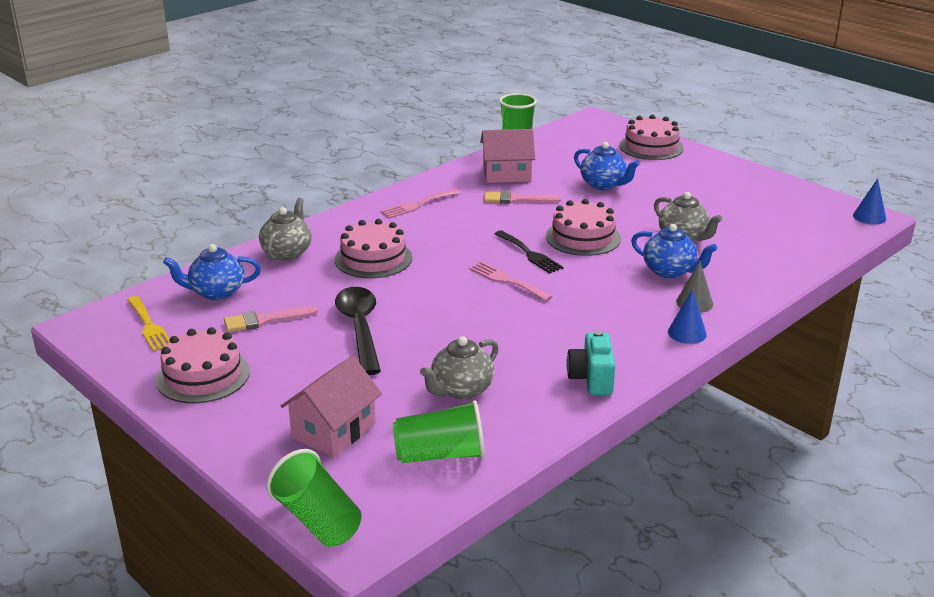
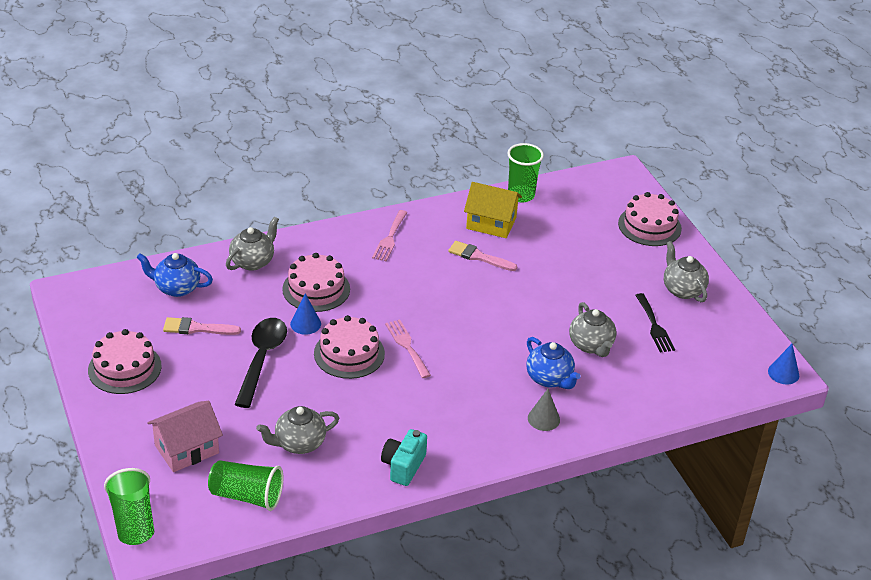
camera: 20 degrees right, 10 degrees up
yellow fork [127,296,170,352] -> none
pink fork [381,189,460,219] -> pink fork turned 60 degrees counterclockwise [372,210,408,261]
pink house [480,129,535,183] -> yellow house [464,182,522,238]
black fork [495,230,564,274] -> black fork moved to [635,293,675,353]
pink cake [546,199,621,256] -> pink cake moved to [314,315,385,379]
blue teapot [574,142,640,190] -> none
blue cone [668,289,707,344] -> blue cone moved to [290,293,321,335]
none -> grey teapot [664,241,709,302]

